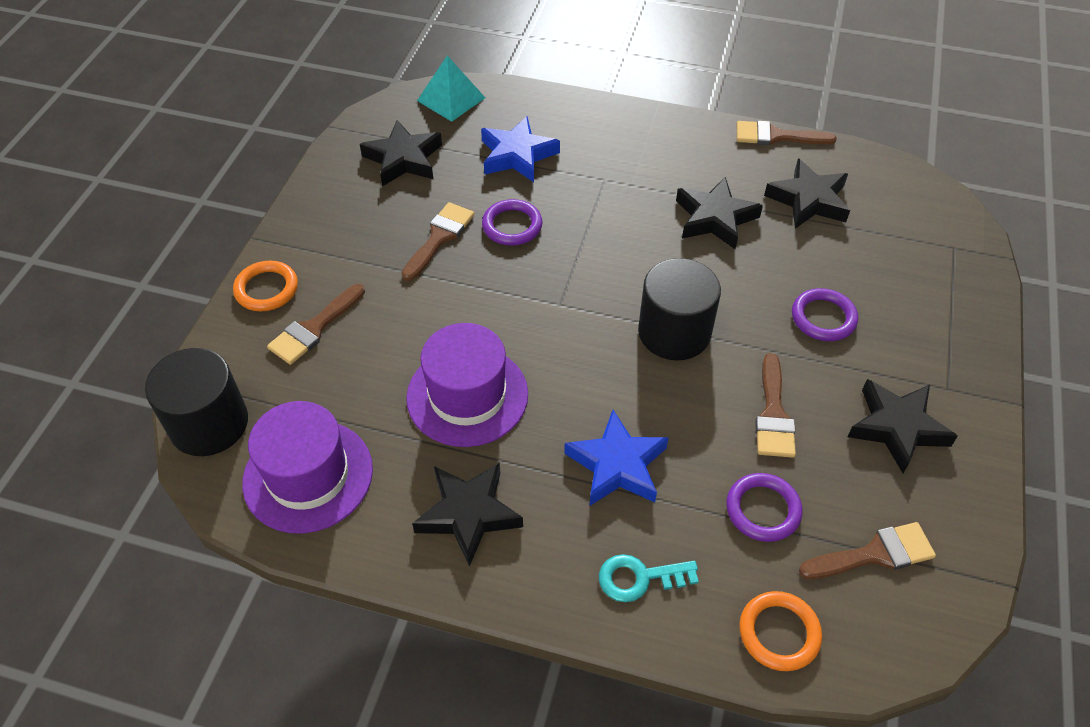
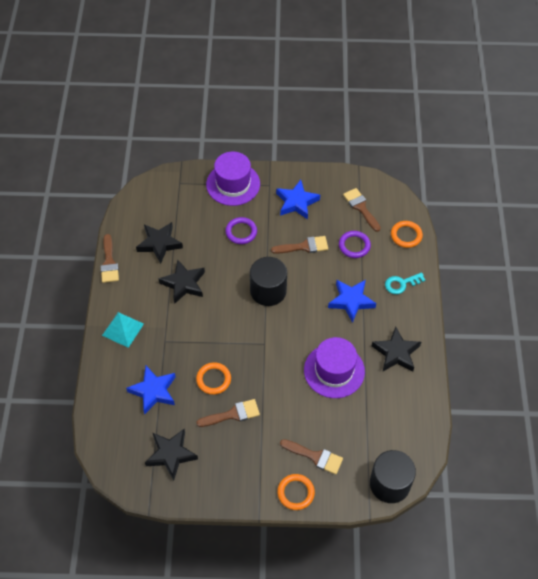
camera: 105 degrees left, 5 degrees up
purple hat [242,401,373,533] -> purple hat moved to [206,152,260,206]
brown brush [401,202,474,281] -> brown brush turned 150 degrees clockwise [196,399,260,427]
turquoise pyramid [417,55,485,122] -> turquoise pyramid moved to [102,312,144,348]
purple ring [482,199,543,246] -> orange ring [196,362,231,395]
turquoise key [599,554,699,602] -> turquoise key turned 90 degrees clockwise [385,273,425,294]
black star [848,379,958,473] -> blue star [276,179,320,220]

